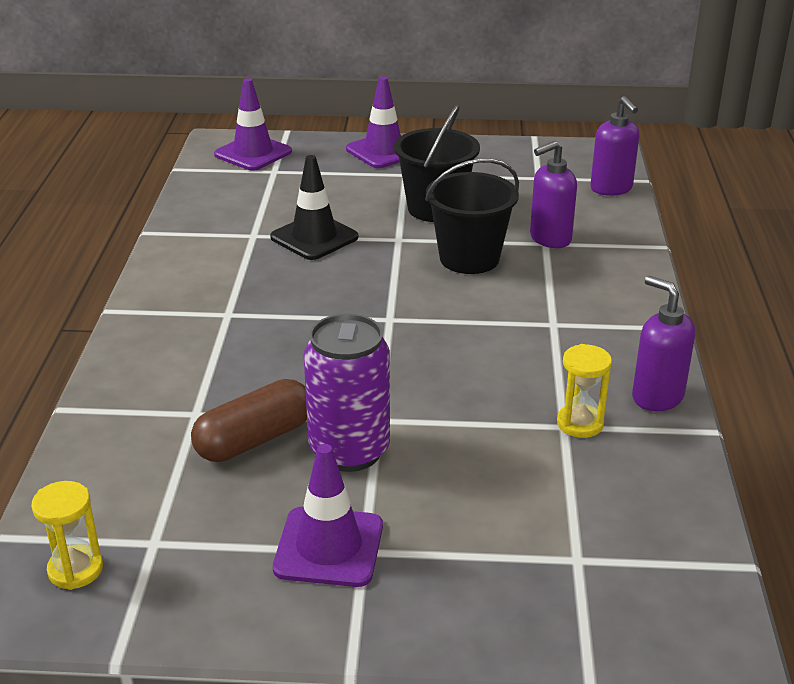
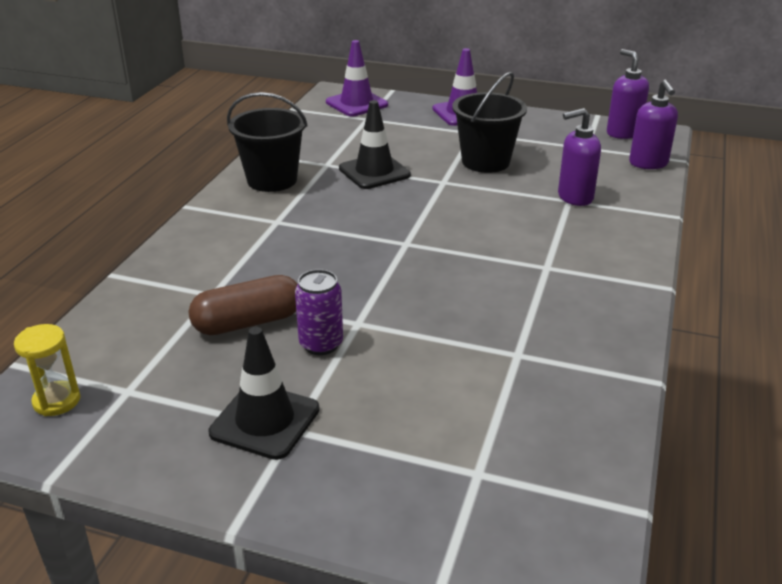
camera: 15 degrees right, 0 degrees up
purple traffic cone [273,444,383,587] -> black traffic cone [209,327,320,460]
purple can [304,314,390,472] -> purple can [295,269,343,355], size x0.62
black bucket [425,158,519,274] -> black bucket moved to [227,92,308,192]
yellow hourglass [557,344,612,438] -> none
purple soap dispenser [632,276,695,411] -> purple soap dispenser moved to [607,49,649,139]

